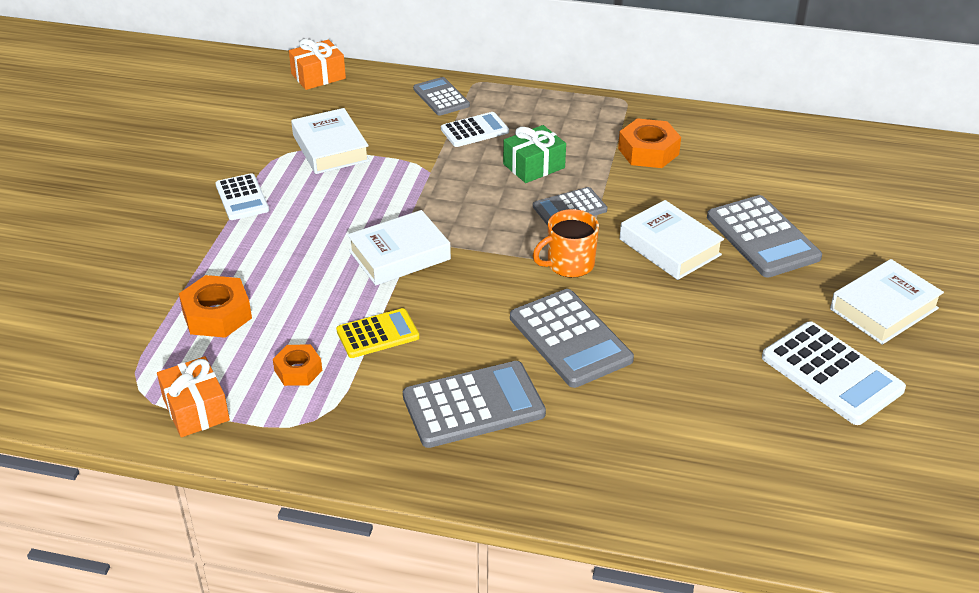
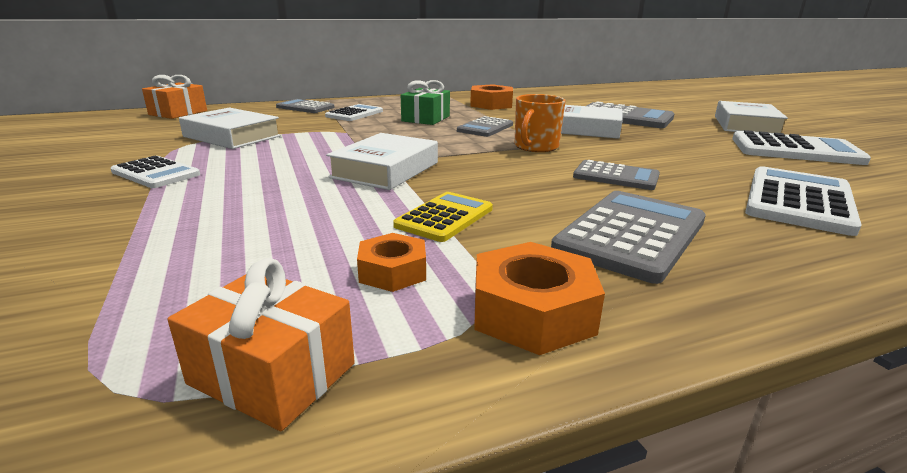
camera: 35 degrees left, 15 degrees down
orange nut [179,275,252,338] -> orange nut moved to [474,242,605,355]
grey calculator [510,289,634,388] -> grey calculator [573,160,660,190], size x0.62
none -> white calculator [745,166,862,236]

